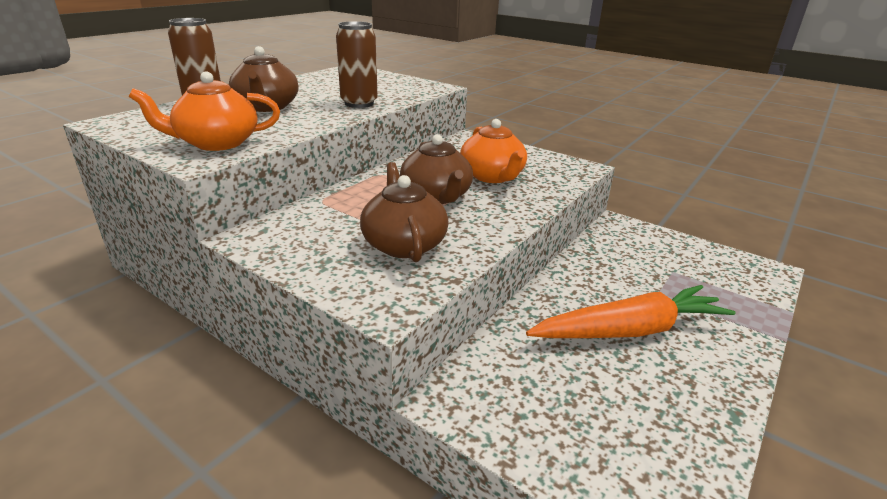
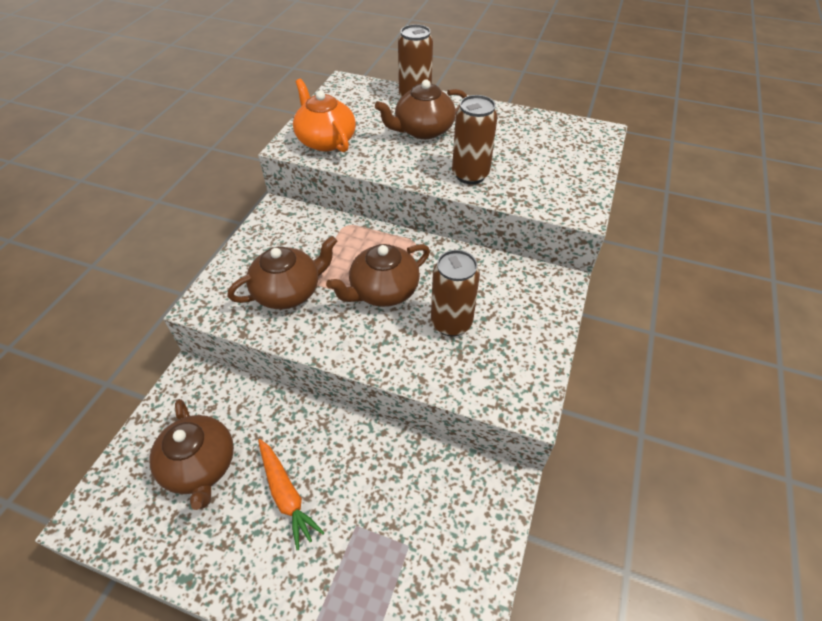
camera: 75 degrees right, 20 degrees up
orange teapot [460,119,527,183] -> brown can [431,250,480,337]
orange carrot [526,285,736,338] -> orange carrot [258,439,325,550], size x0.61
none -> brown teapot [150,399,234,510]

